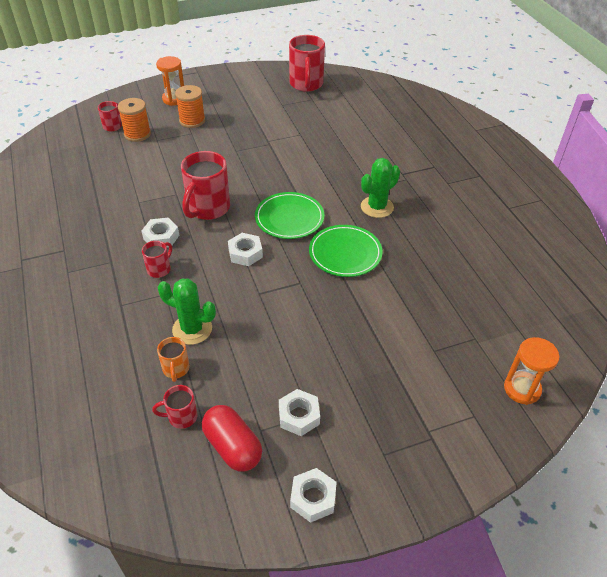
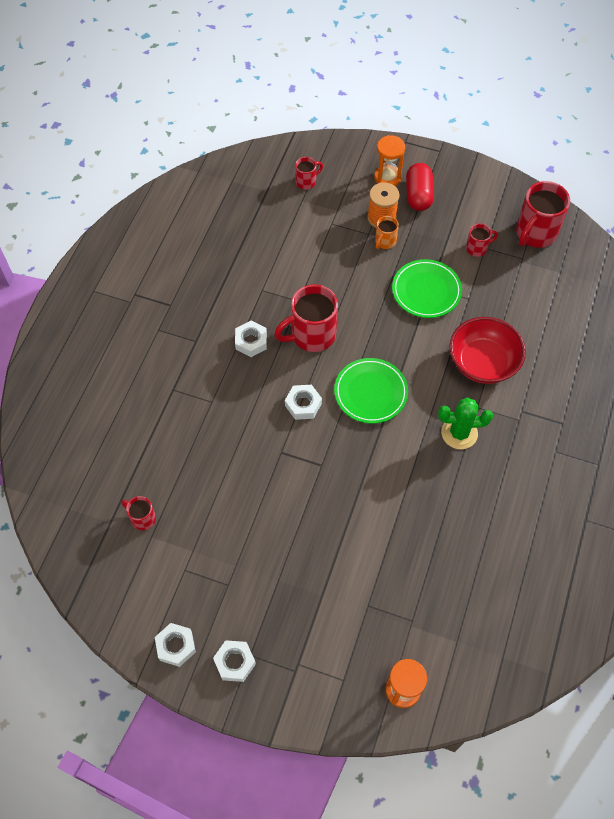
camera: 40 degrees right, 15 degrees up
orange spool [118,98,151,142] -> none
red mug [142,241,172,278] -> red mug moved to [466,223,498,257]
orange mug [157,337,190,382] -> orange mug moved to [375,216,399,249]
green cactus [158,278,216,345] -> none
red capsule [202,405,262,472] -> red capsule moved to [406,163,434,211]
white nut [279,389,320,436] -> white nut moved to [213,640,256,682]
green plate [309,225,383,277] -> green plate moved to [392,259,462,318]
none -> red bowl [449,317,526,384]

